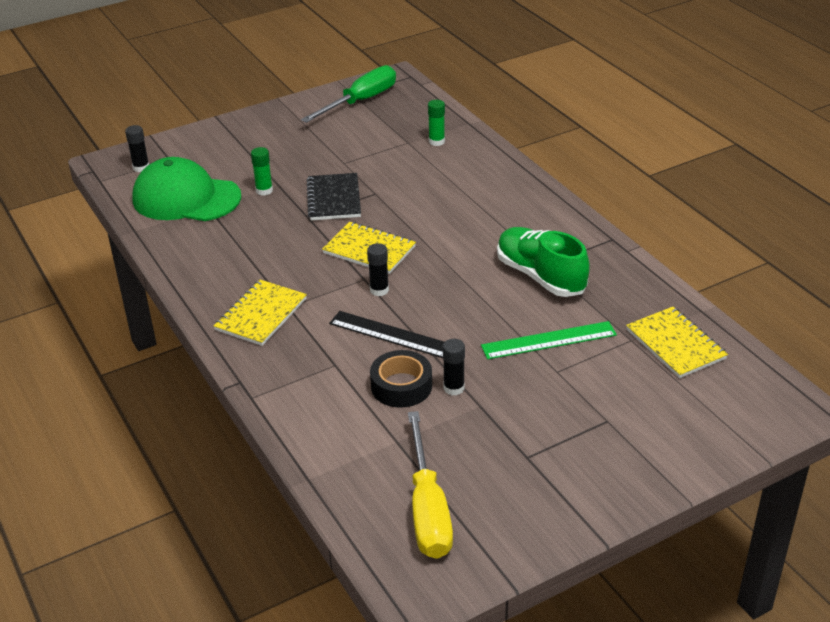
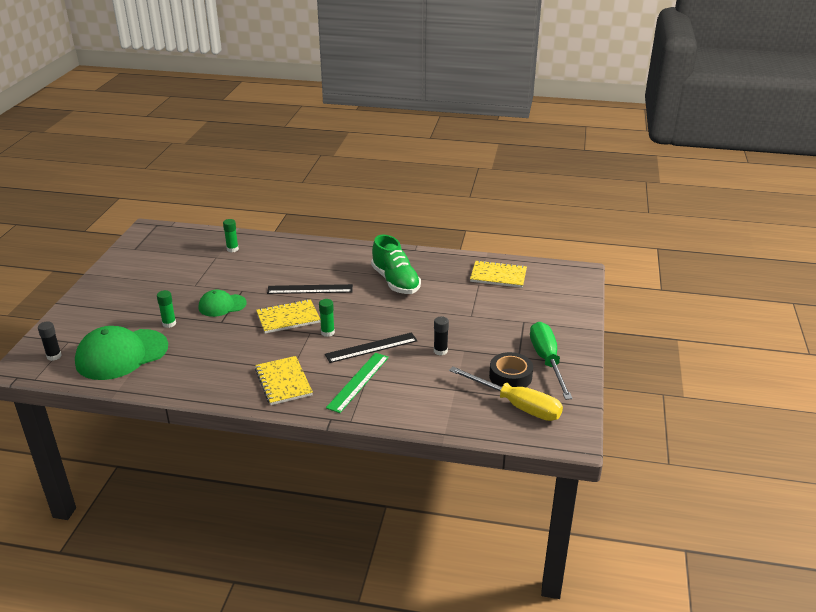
camera: 50 degrees left, 5 degrees down
green screwdriver [301,65,396,123] -> green screwdriver moved to [530,322,573,400]
black notebook [306,173,361,220] -> green cap [199,289,247,317]
black glue stick [367,243,389,296] -> green glue stick [319,299,335,337]
black tape [370,350,432,408] -> black tape moved to [489,352,533,387]
green ruler [481,321,617,360] -> green ruler moved to [326,353,389,413]
green shoe [497,227,590,297] -> green shoe turned 120 degrees counterclockwise [371,235,421,294]
none -> black ruler [267,284,353,294]

